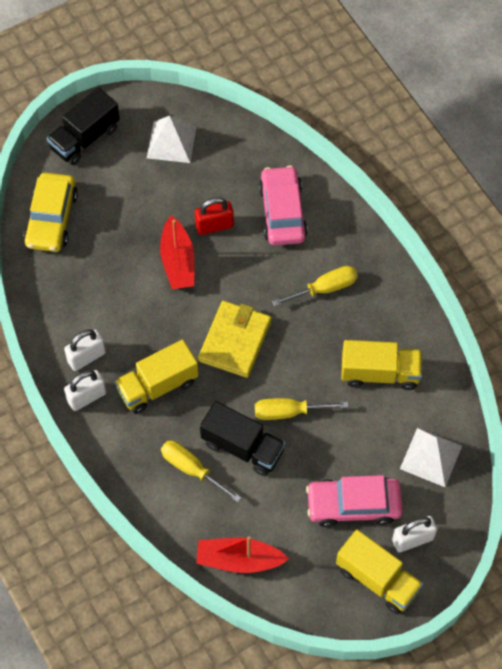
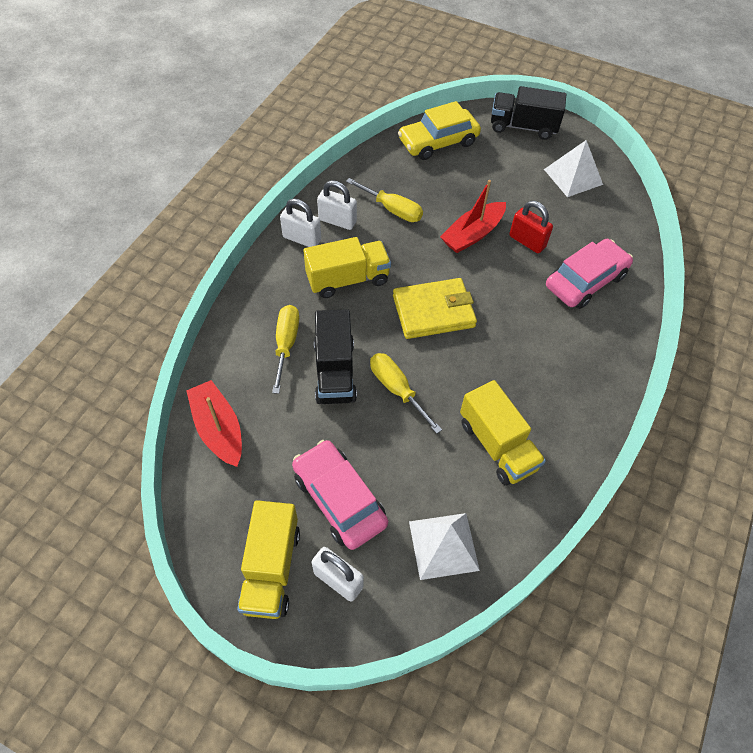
camera: 55 degrees right, 5 degrees down
yellow truck [114,339,199,414] -> yellow truck turned 135 degrees clockwise [303,237,391,298]
yellow screwdriver [272,266,358,307] -> yellow screwdriver moved to [346,178,423,222]

